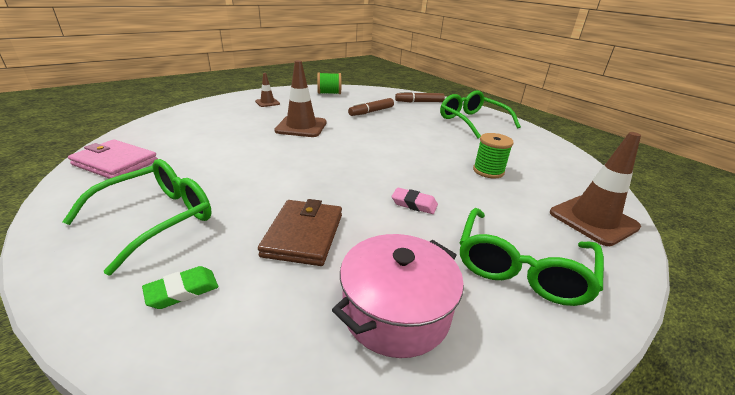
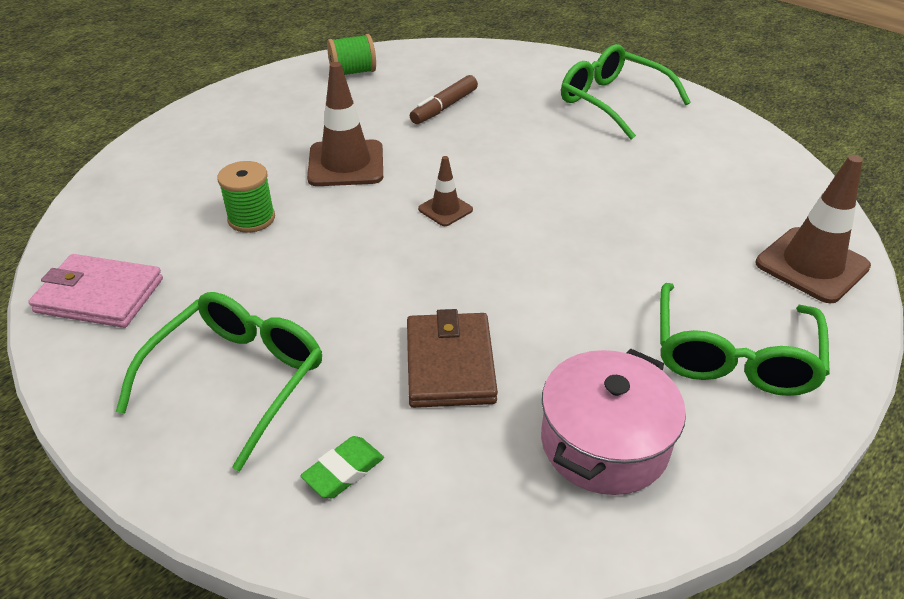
camera: 10 degrees left, 10 degrees up
brown traffic cone [255,73,280,107] -> brown traffic cone moved to [418,156,473,226]
pink eraser [392,188,438,214] -> none
brown marker [395,91,445,102] -> none
green spool [473,133,514,178] -> green spool moved to [217,161,275,233]

